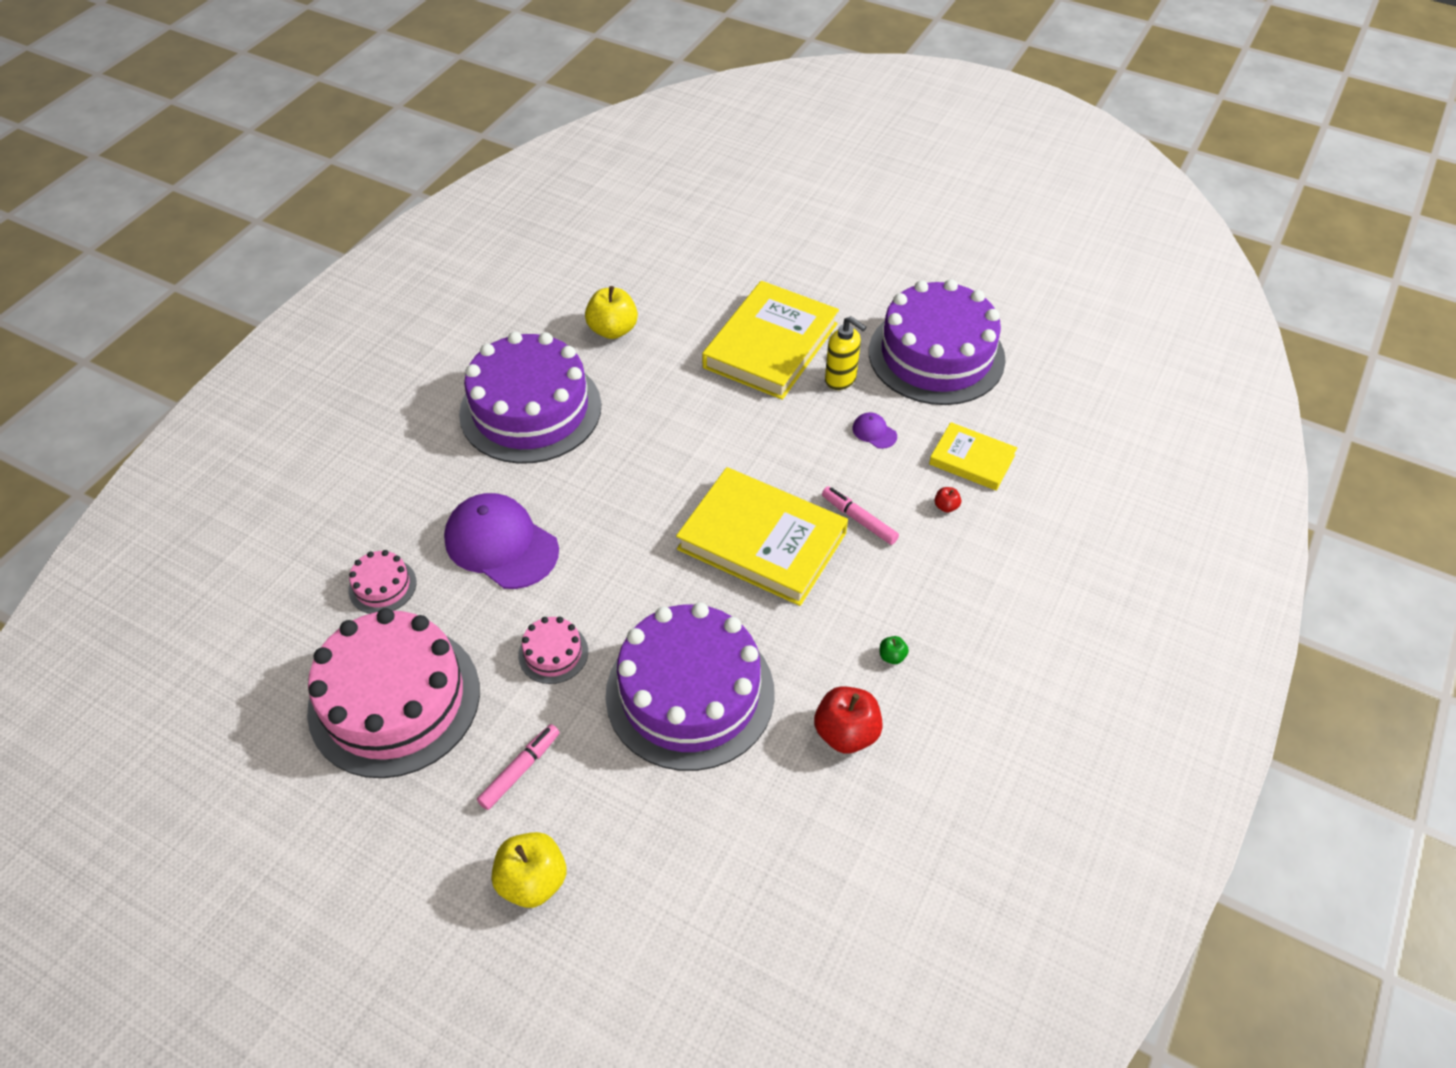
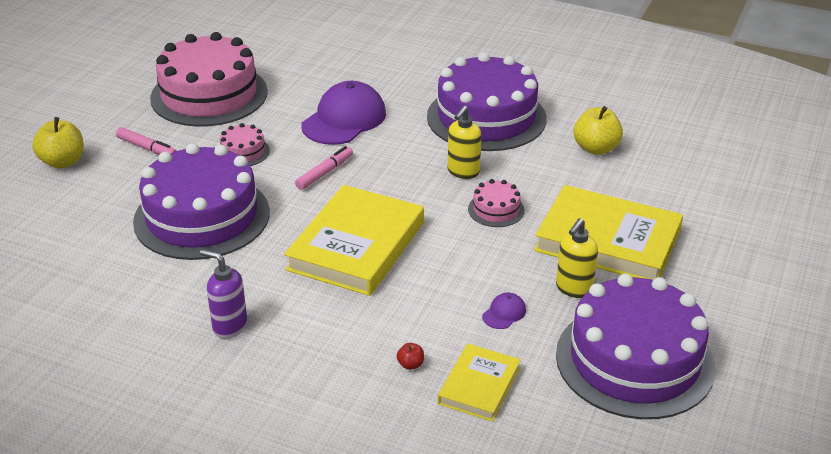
camera: 85 degrees right, 15 degrees down
pink cake [348,550,417,614] -> pink cake moved to [468,179,525,227]
red apple [814,686,883,754] -> none
pink marker [822,486,899,545] -> pink marker moved to [295,146,353,190]
green apple [880,636,909,664] -> purple soap dispenser [200,249,247,339]
none -> yellow soap dispenser [448,105,482,179]

